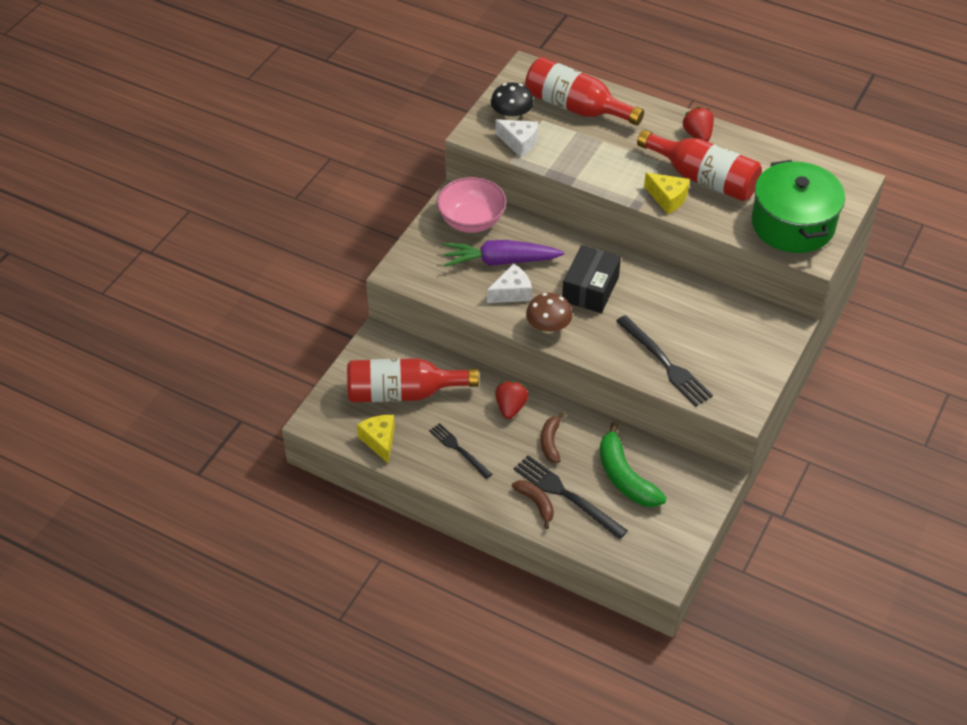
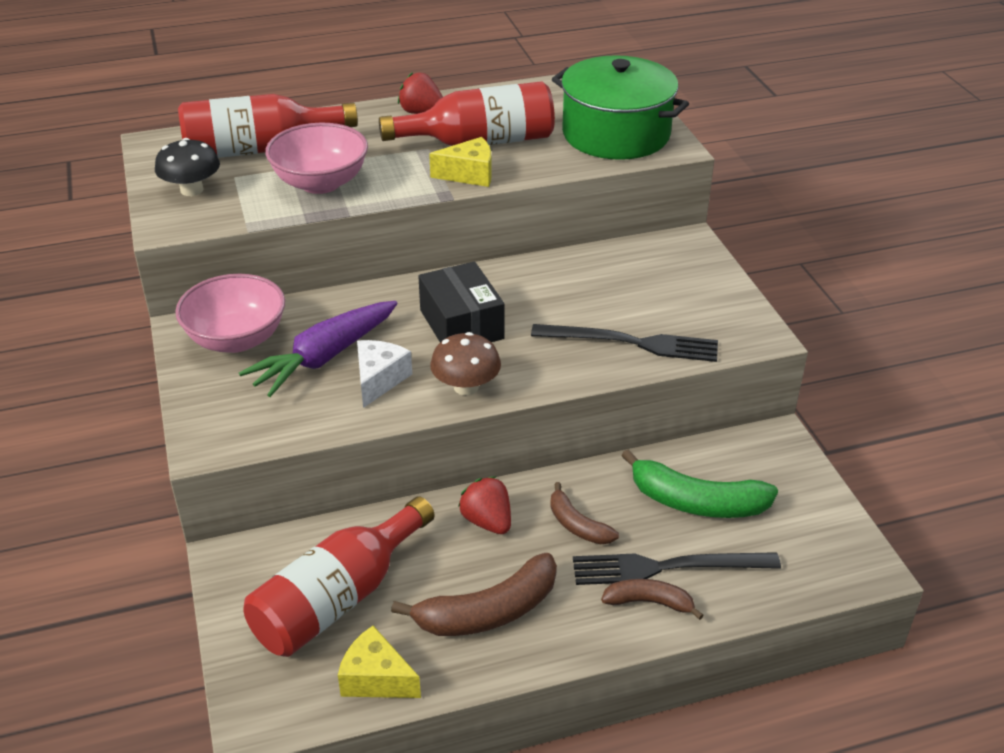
camera: 45 degrees left, 10 degrees down
black fork [429,423,492,479] -> brown banana [391,553,557,636]
white cheese [495,119,538,157] -> none
none -> pink bowl [265,123,368,194]

